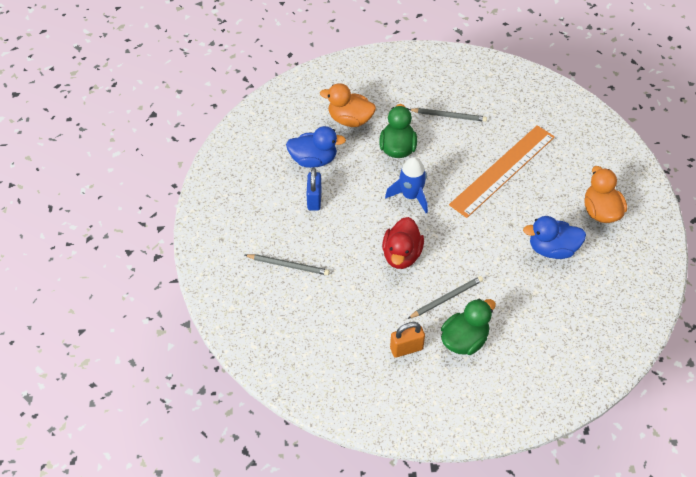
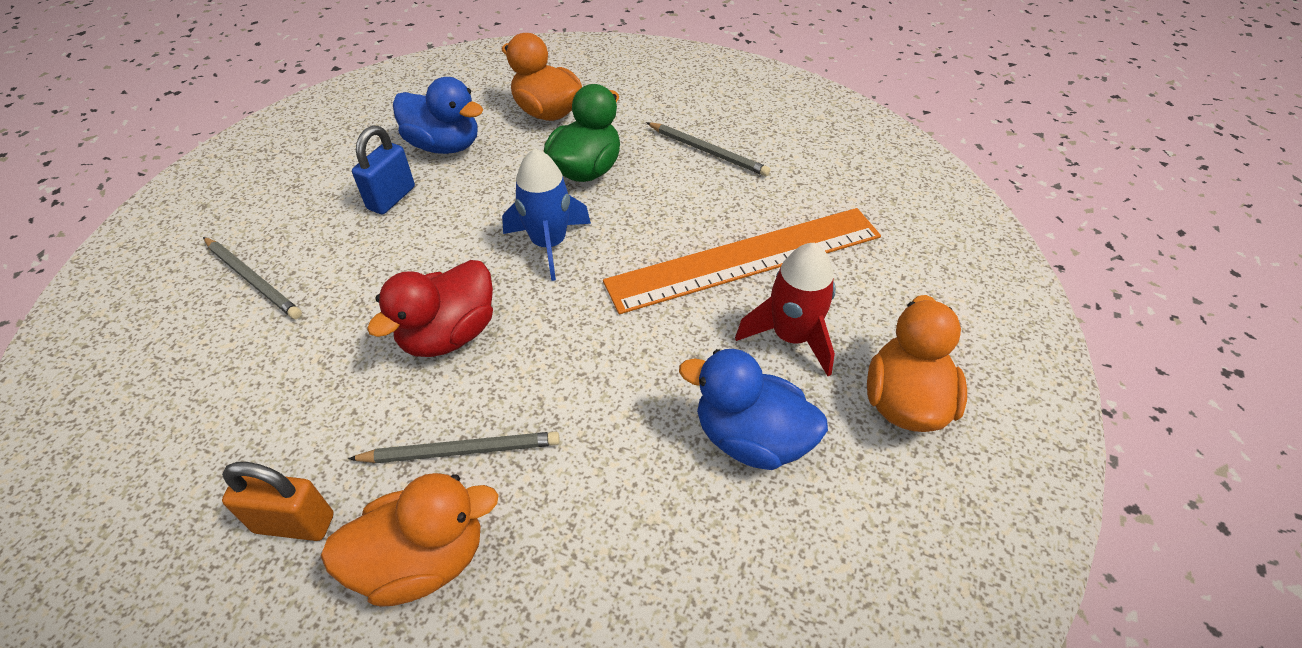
camera: 25 degrees right, 5 degrees down
green duck [441,299,496,355] -> orange duck [320,473,499,607]
none -> red rocket [735,243,836,376]

